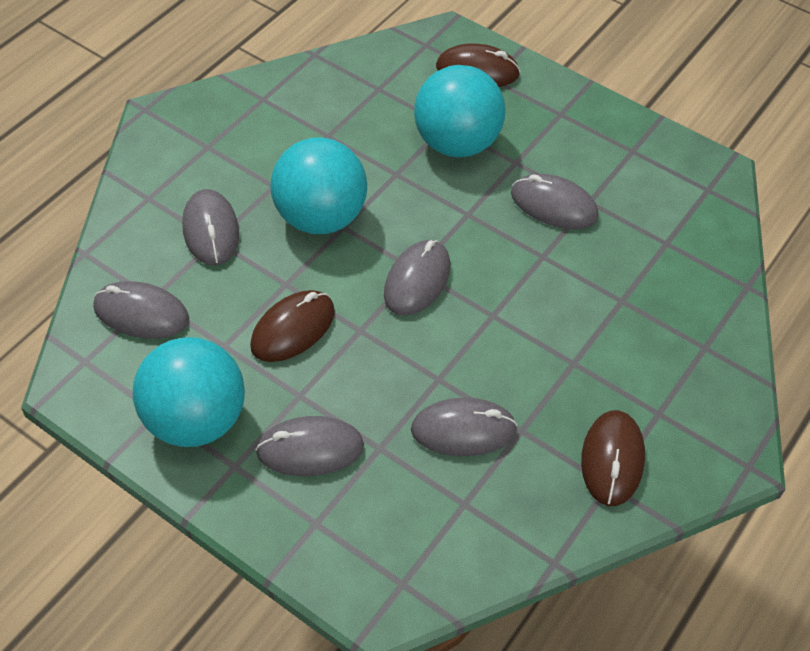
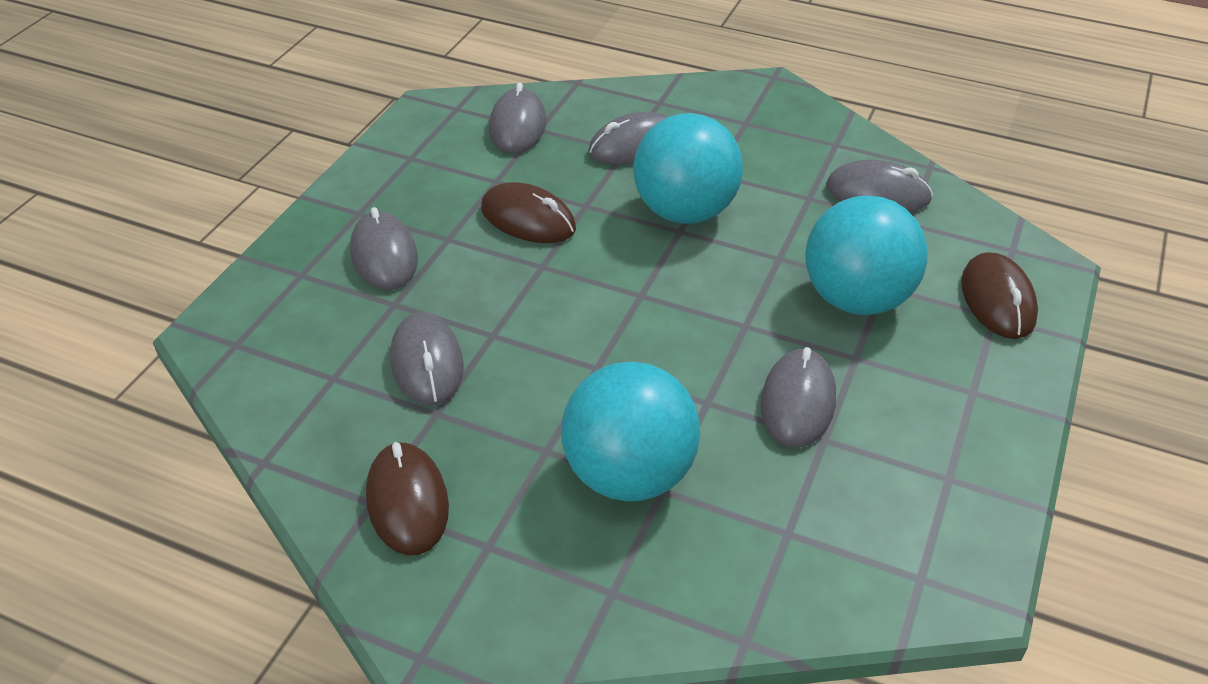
camera: 80 degrees right, 10 degrees down
turquoise ball [133,337,245,447] -> turquoise ball moved to [561,362,700,501]
grey mouse [384,240,450,316] -> grey mouse moved to [826,160,933,212]
brown mouse [581,410,645,506] -> brown mouse turned 75 degrees clockwise [366,442,449,555]

